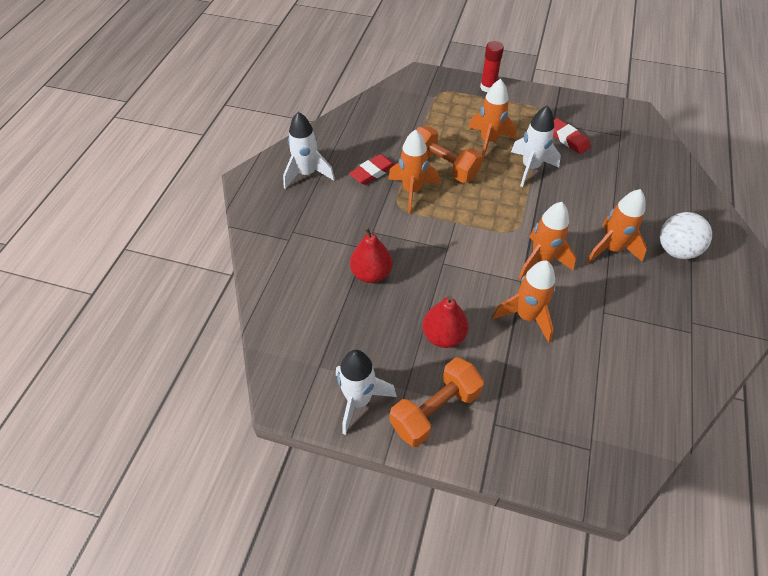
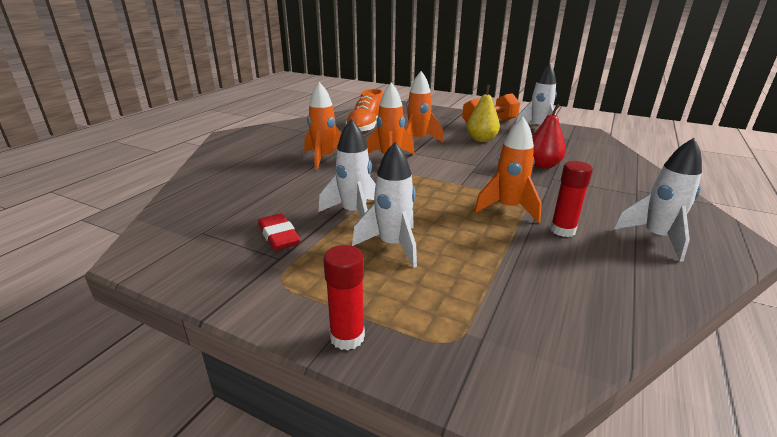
camera: 170 degrees left, 25 degrees down
red eraser [349,154,395,185] -> red glue stick [550,161,593,237]
orange dumbbell [416,126,483,183] -> none
red pear [422,295,468,348] -> yellow pear [467,85,500,142]
orange rocket [469,79,517,160] -> white rocket [352,142,417,268]
white ball [660,212,712,259] -> none
none -> orange shoe [345,89,383,133]

